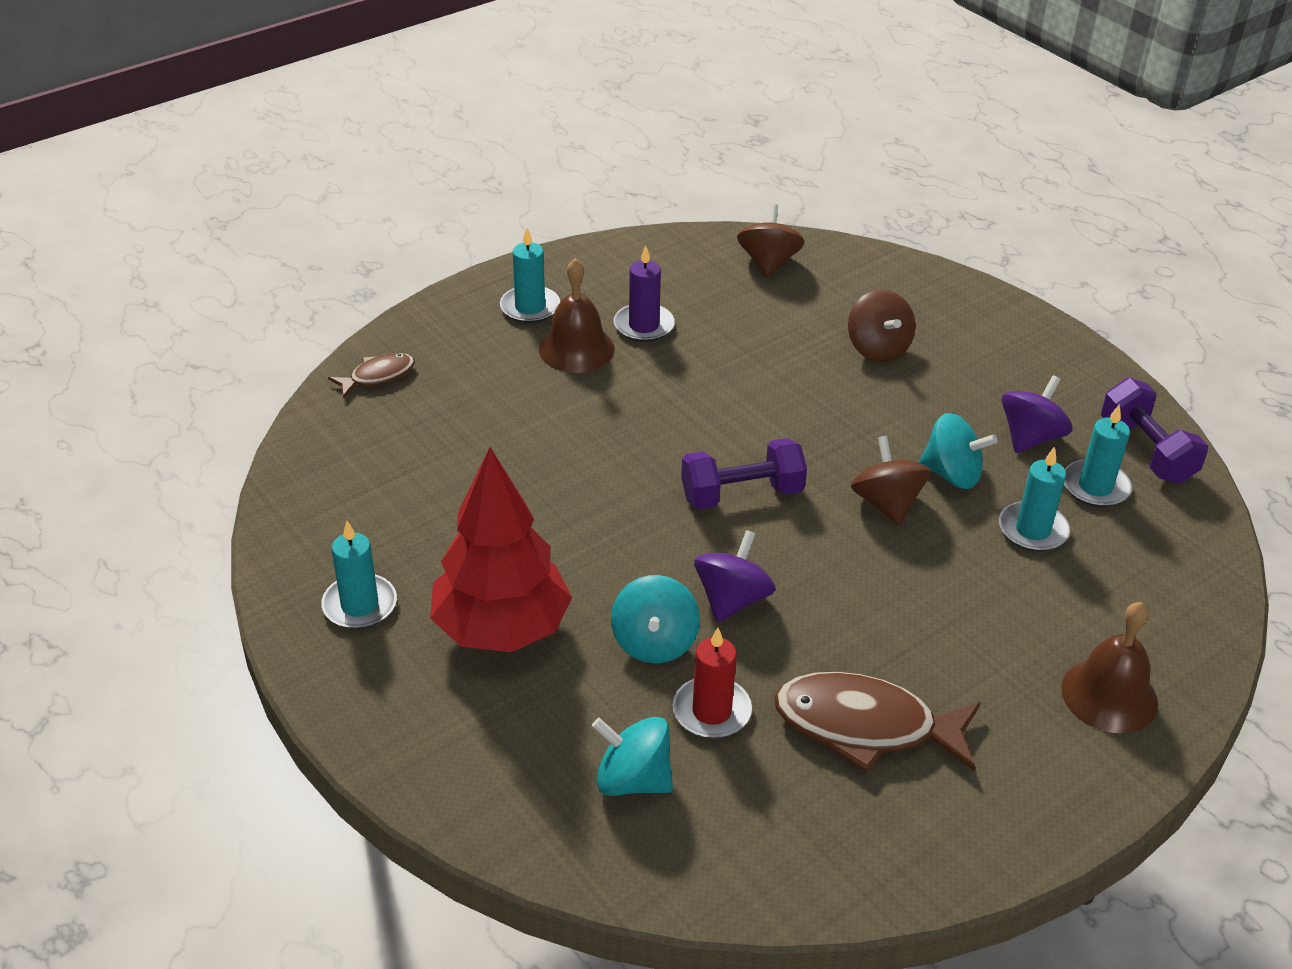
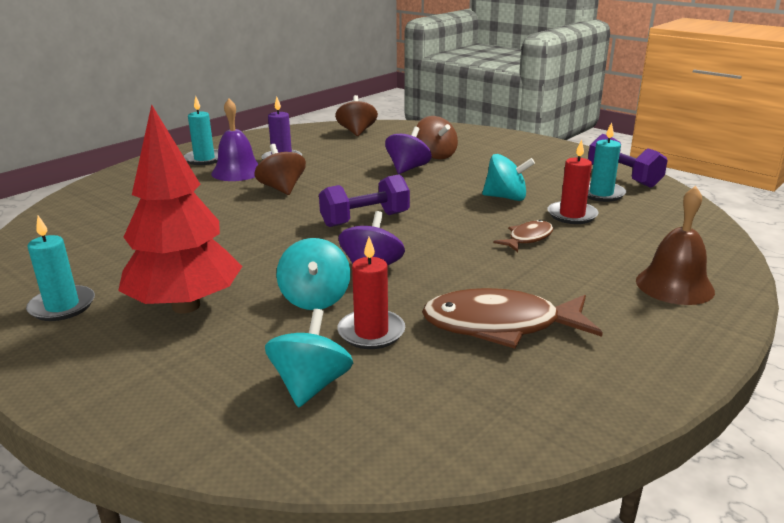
camera: 10 degrees left, 15 degrees down
brown fish [328,353,415,398] -> brown fish moved to [493,220,553,252]
brown bell [539,258,615,373] -> purple bell [211,99,259,181]
turquoise spinning top [592,717,673,796] -> turquoise spinning top turned 90 degrees clockwise [265,309,353,408]
brown spinning top [851,436,931,525] -> brown spinning top moved to [254,144,306,195]
turquoise candle [999,446,1070,552] -> red candle [548,139,599,224]
purple spinning top [1001,375,1073,453] -> purple spinning top moved to [385,126,432,174]

